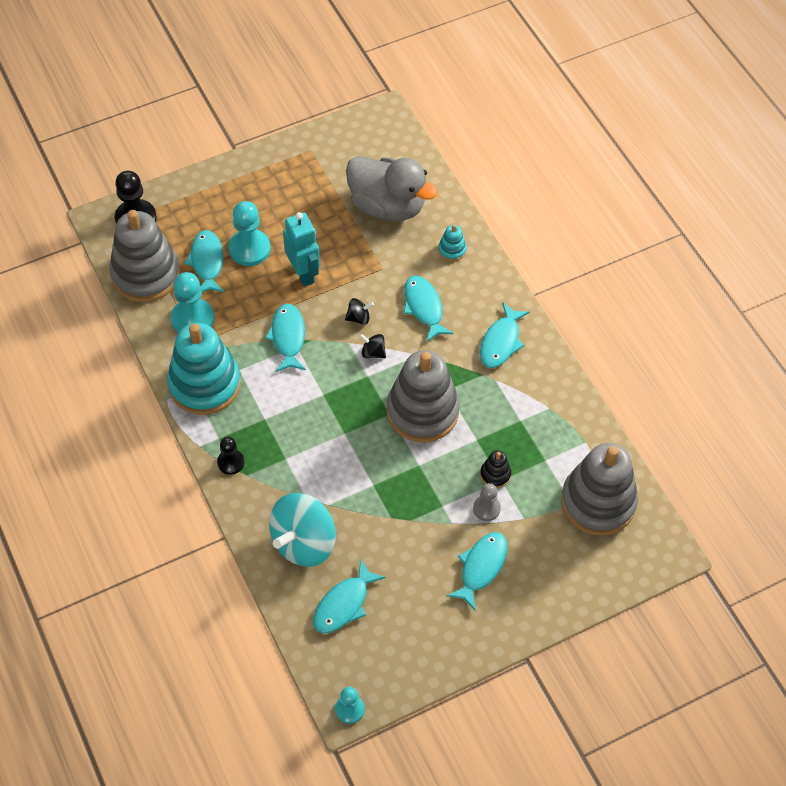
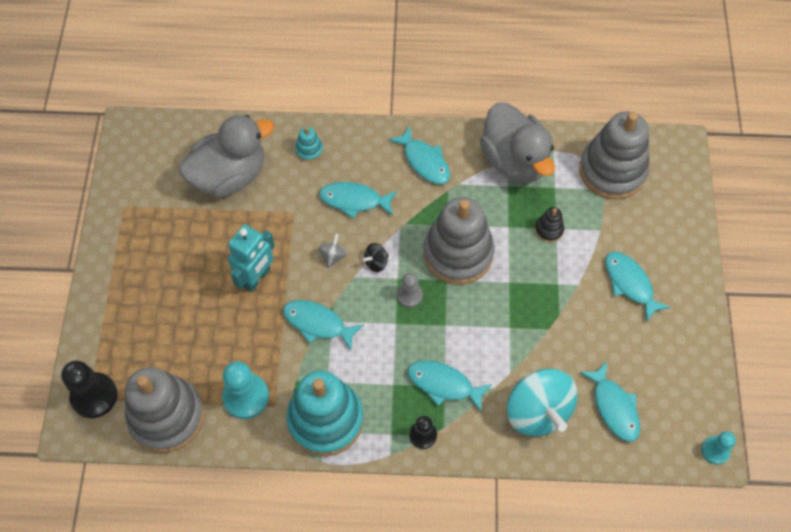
camera: 60 degrees left, 5 degrees up
turquoise fish [184,230,224,292] -> turquoise fish moved to [408,360,492,412]
turquoise pawn [228,201,271,266] -> none
turquoise robot [283,212,320,287] -> turquoise robot turned 120 degrees clockwise [228,224,275,292]
black spinning top [345,298,374,325] -> grey spinning top [319,234,347,268]
grey pawn [473,483,501,521] -> grey pawn moved to [397,273,423,308]
none -> grey duck [480,102,555,183]

